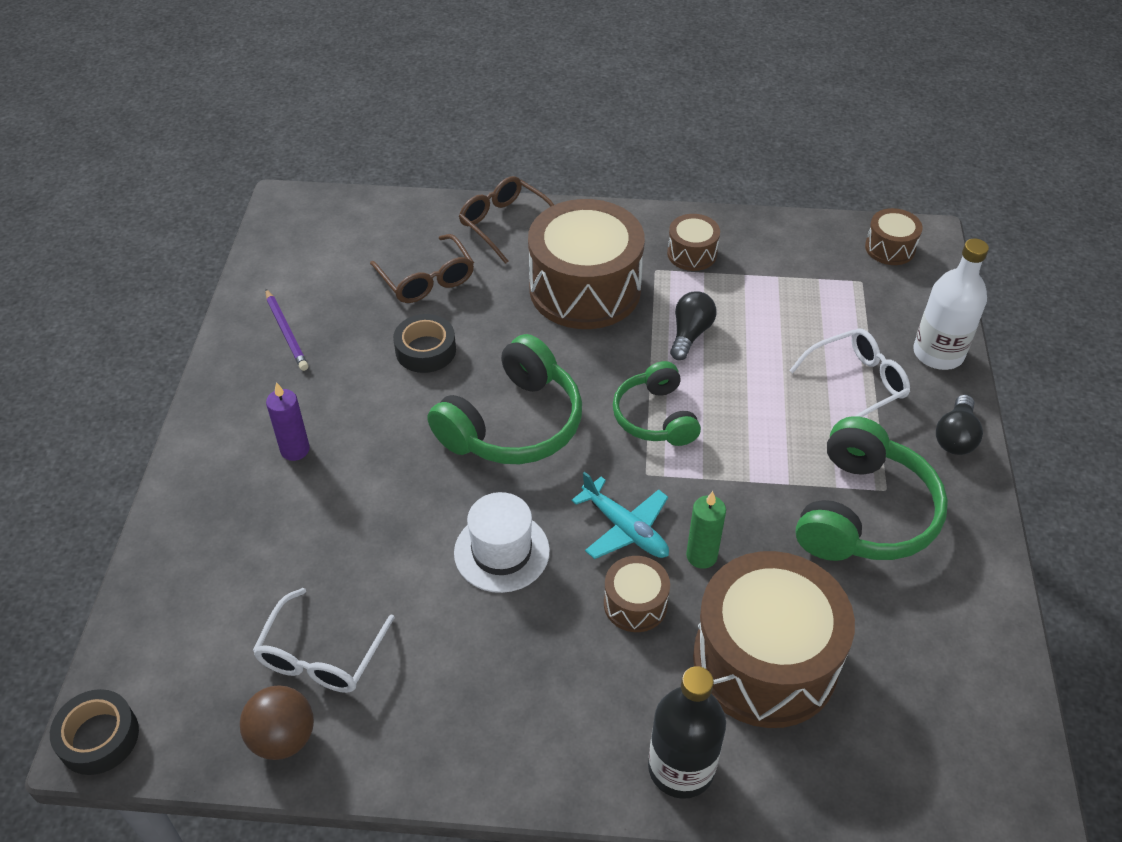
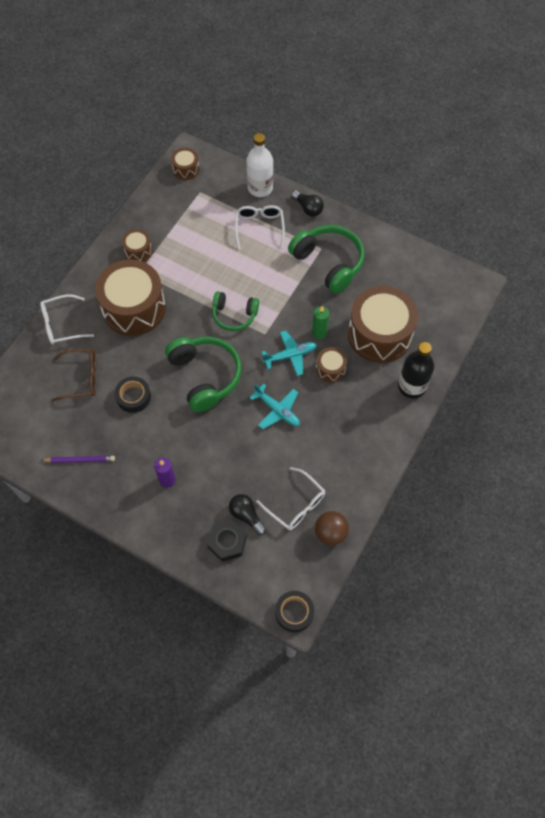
camera: 65 degrees left, 15 degrees up
white hat [454,492,550,593] -> turquoise plane [250,384,300,429]
brown glasses [459,176,554,264] -> white glasses [40,294,94,344]
black light bulb [670,291,716,360] -> black light bulb moved to [229,494,266,535]
none -> black nut [207,520,247,562]

